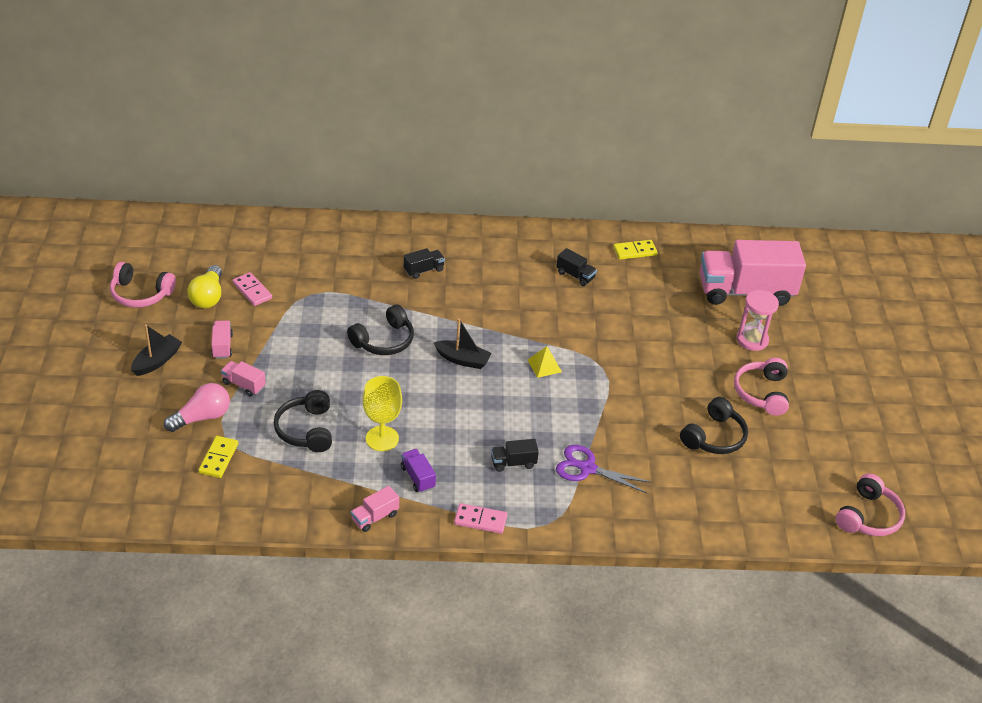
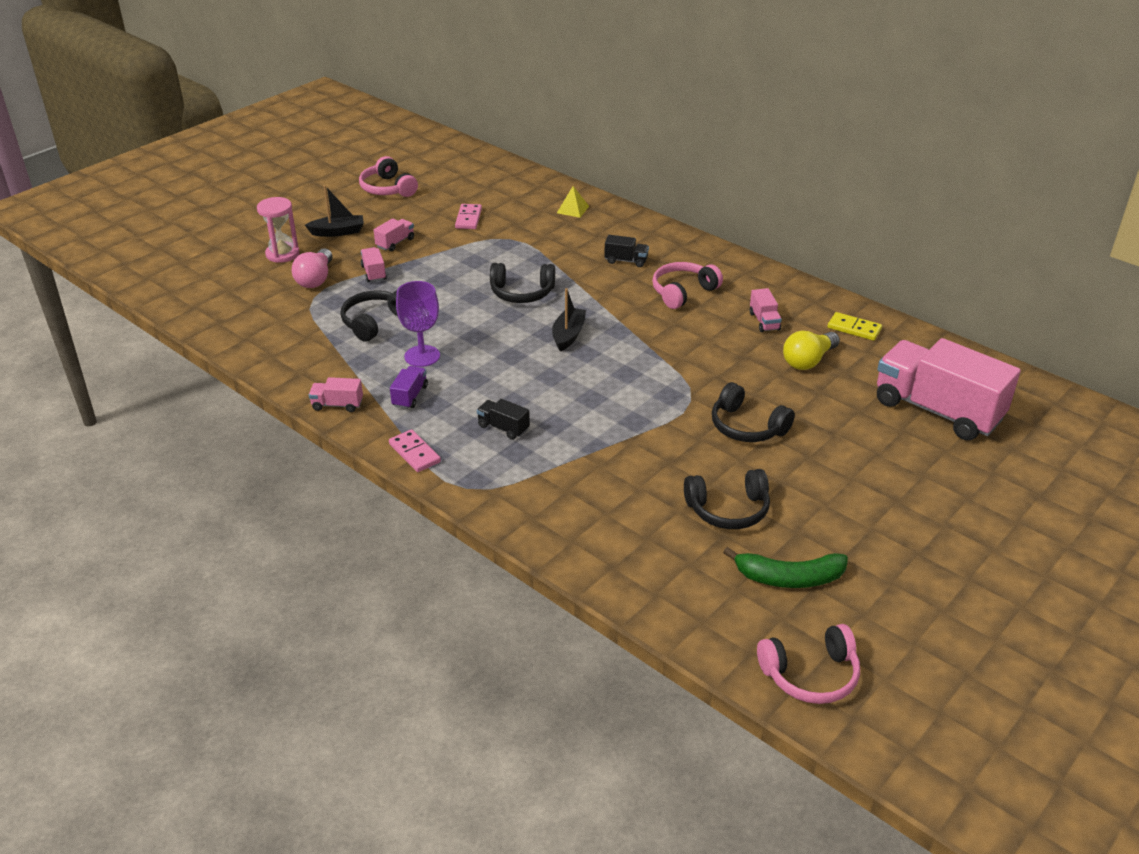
camera: 45 degrees right, 5 degrees down
pink light bulb [164,383,230,432] -> pink light bulb turned 90 degrees clockwise [292,248,333,288]
yellow light bulb [187,265,222,308] -> yellow light bulb moved to [783,331,840,370]
yellow domino [198,436,238,478] -> none
yellow goblet [363,376,402,451] -> purple goblet [396,281,440,367]
black boat [434,318,492,369] -> black boat turned 135 degrees counterclockwise [552,288,586,352]
yellow pyramid [528,346,562,378] -> yellow pyramid moved to [557,186,589,218]
black truck [556,248,597,286] -> pink truck [750,288,782,332]
purple scissors [556,445,652,493] -> none
pink headphones [734,358,789,416] -> pink headphones moved to [652,262,723,309]
pink hourglass [737,290,779,351] -> pink hourglass moved to [257,197,300,263]
none -> black headphones [712,382,795,442]
none -> green banana [723,547,848,588]

